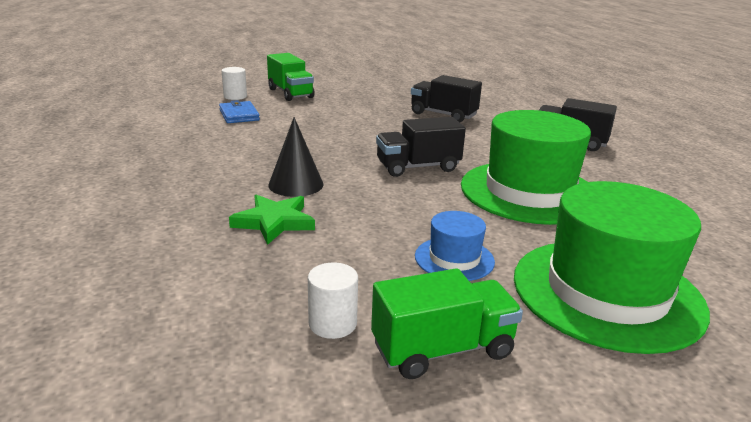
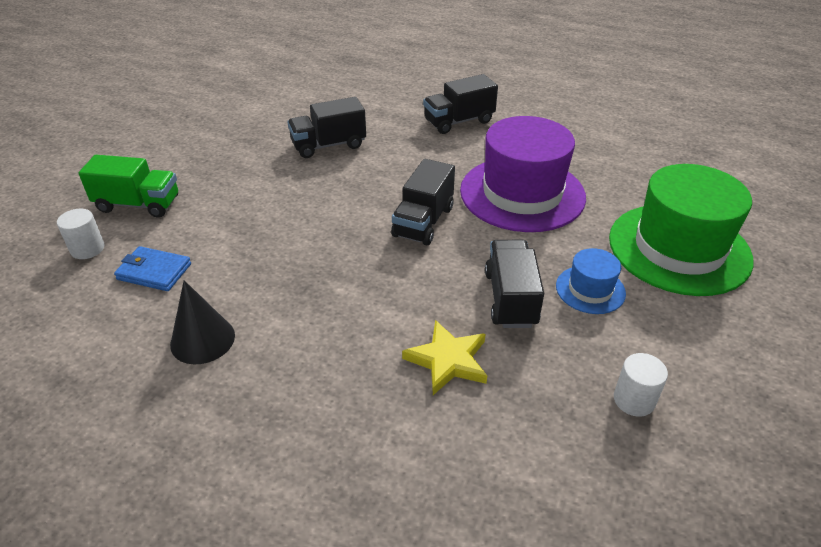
camera: 50 degrees left, 15 degrees up
green star [229,195,315,245] -> yellow star [402,320,487,395]
black cone [268,117,323,197] -> black cone moved to [170,280,235,364]
green truck [371,268,523,379] -> none
green hat [461,110,591,225] -> purple hat [460,116,586,232]
none -> black truck [485,240,544,328]

